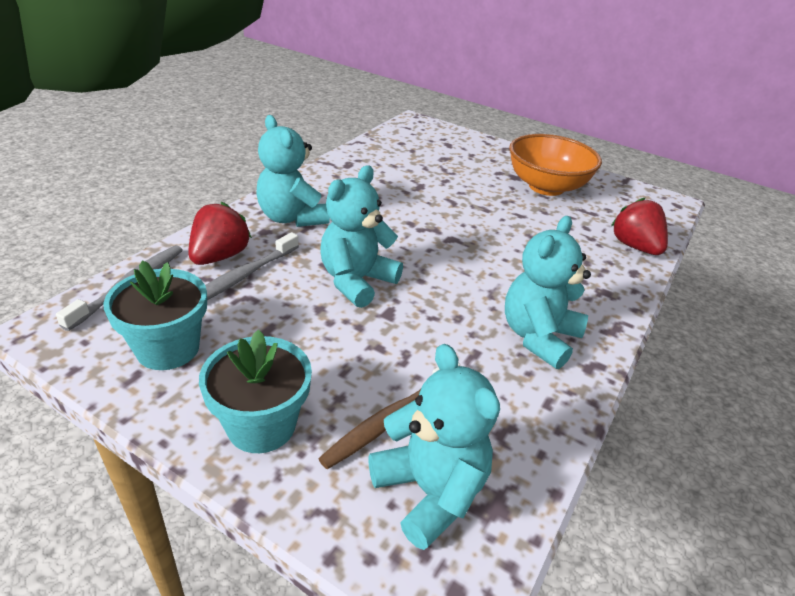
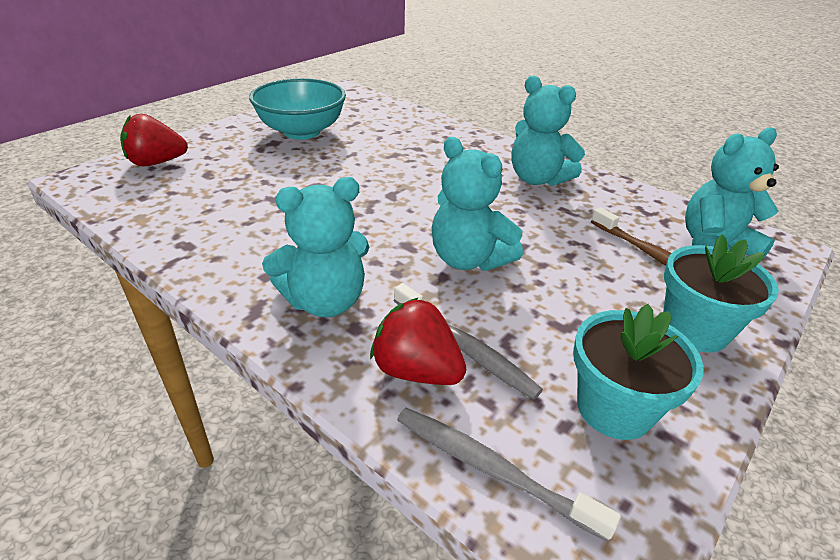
camera: 80 degrees left, 0 degrees up
orange bowl [509,134,602,196] -> turquoise bowl [249,78,346,140]
red strawberry [611,198,668,255] -> red strawberry moved to [120,114,188,167]

